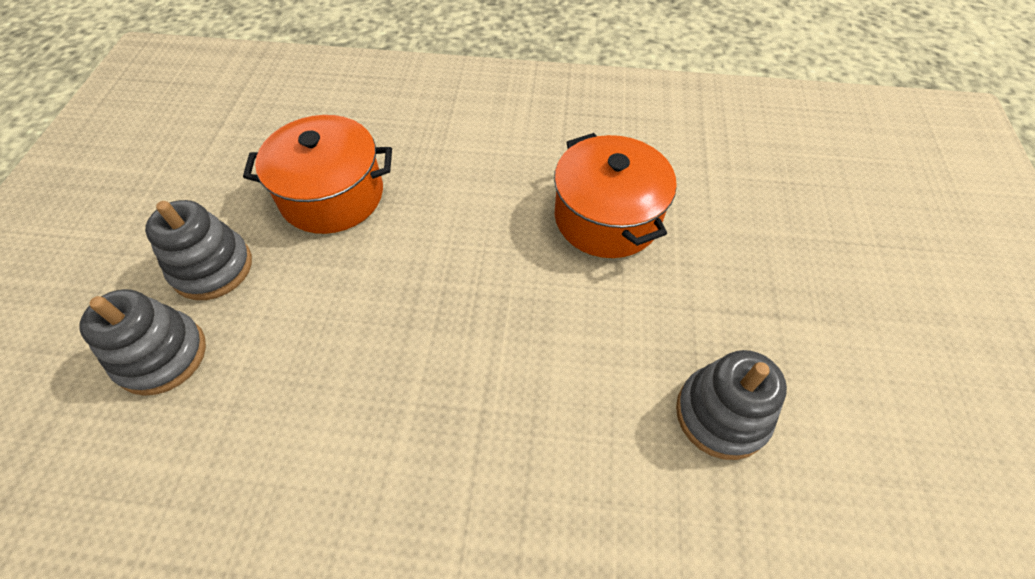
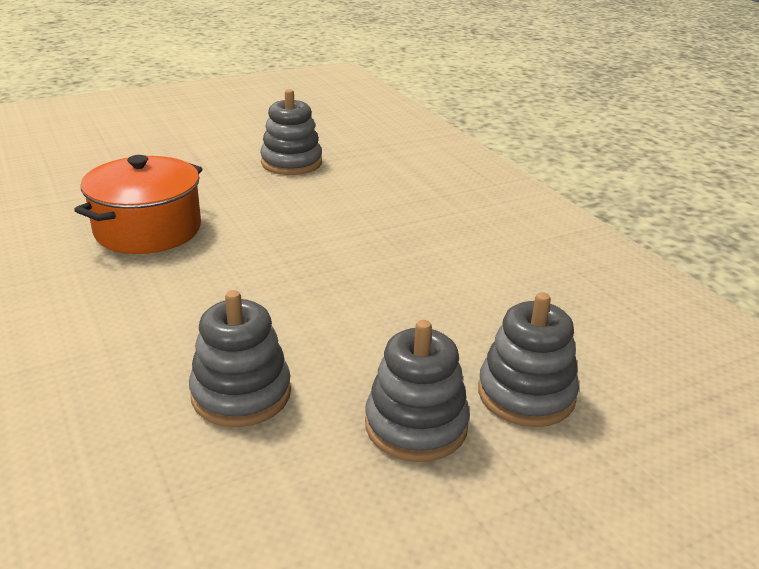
camera: 125 degrees left, 25 degrees down
orange pot [243,115,392,234] -> grey stacking toy [189,290,291,427]

